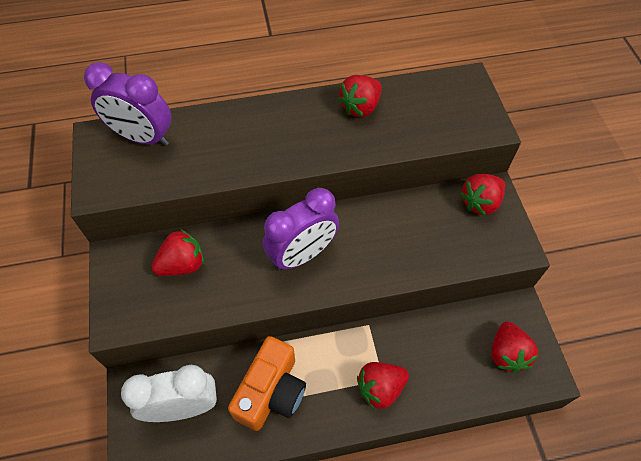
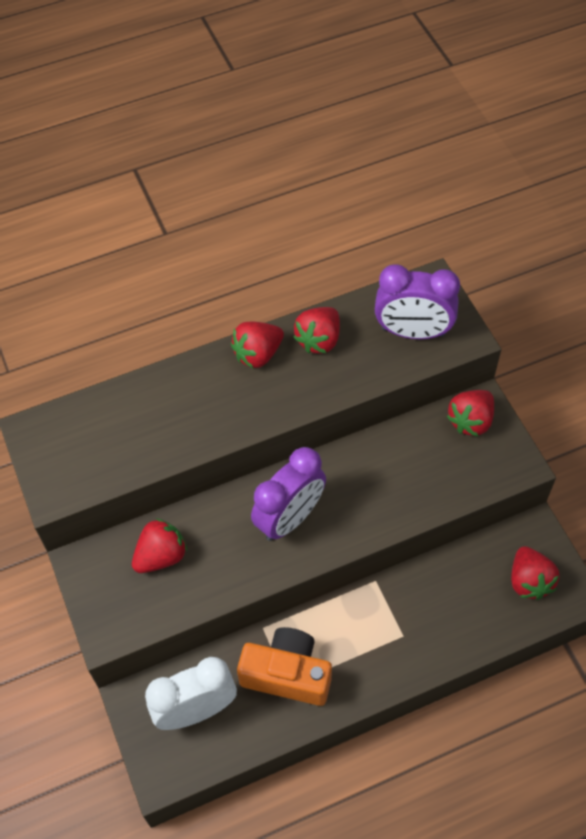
camera: 10 degrees left, 0 degrees up
purple clock [84,62,172,146] -> purple clock moved to [375,264,460,339]
orange camera [228,336,306,431] -> orange camera turned 90 degrees counterclockwise [237,627,332,706]
red strawberry [357,362,409,409] -> red strawberry moved to [231,322,284,368]

